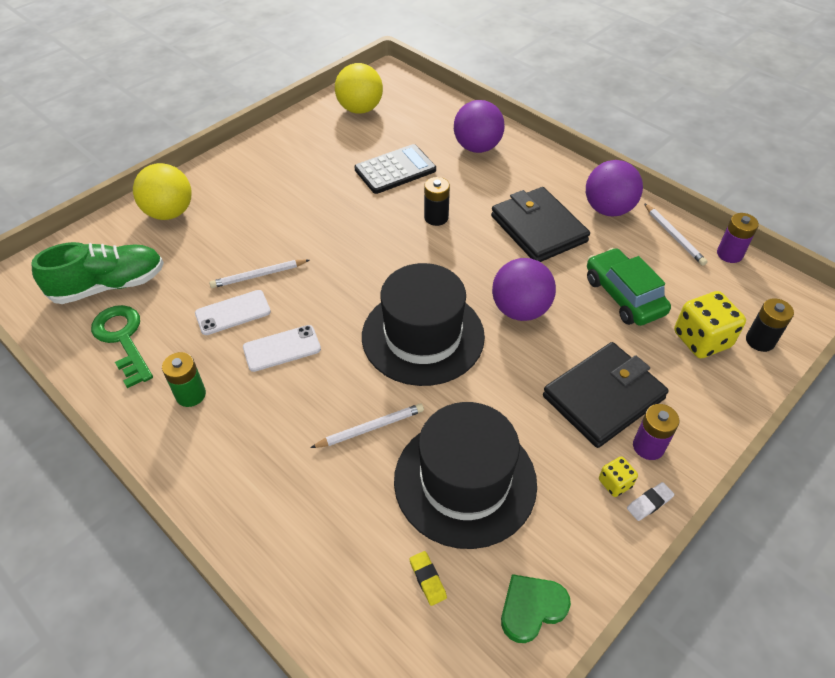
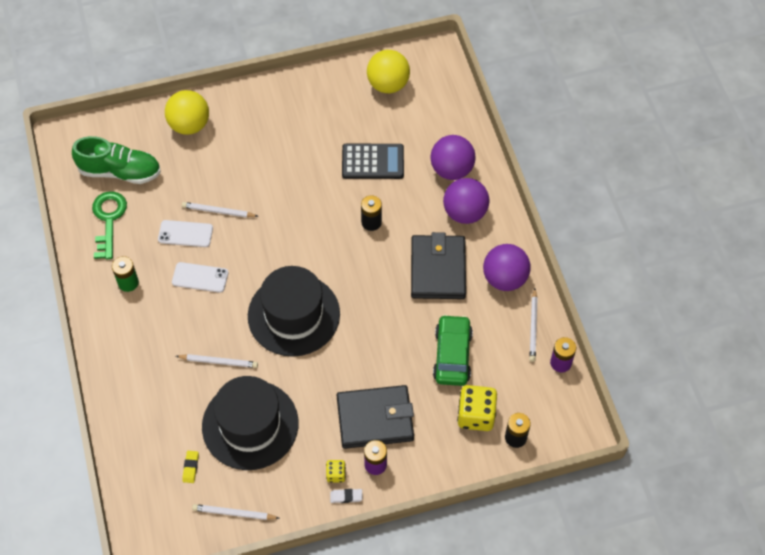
camera: 30 degrees right, 10 degrees up
purple ball [492,258,556,321] -> purple ball moved to [443,178,489,224]
green heart [501,574,571,643] -> white pencil [192,504,279,520]

